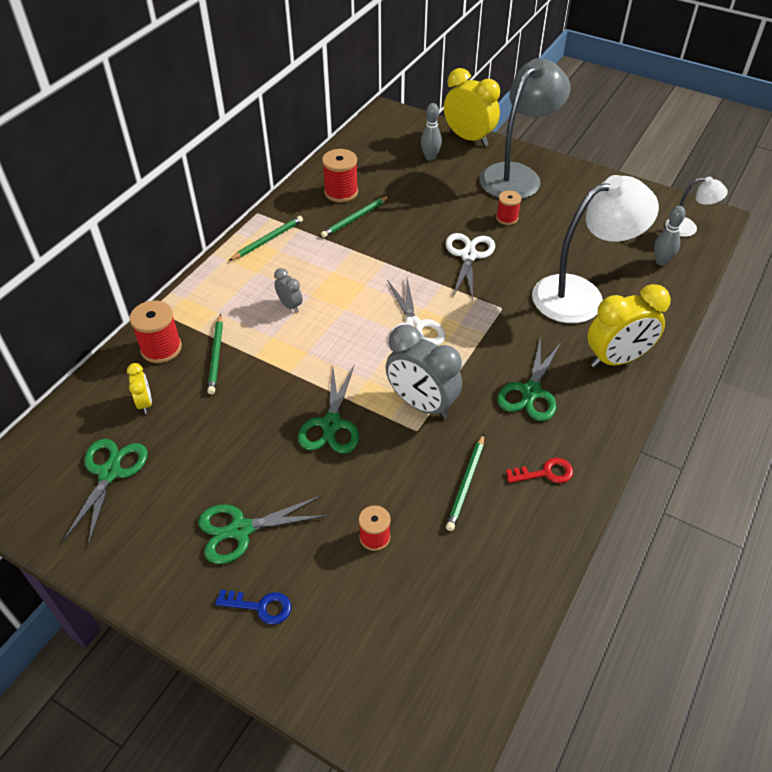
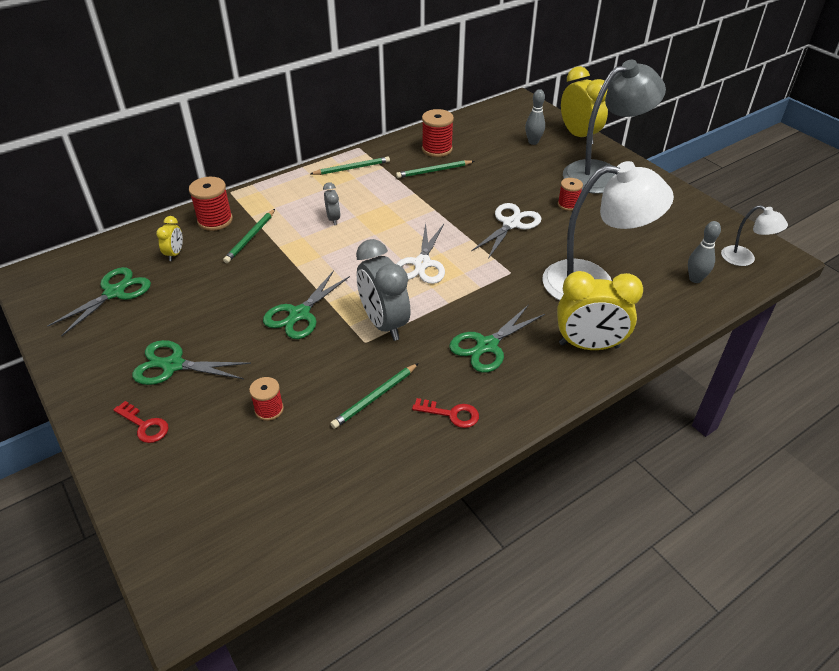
camera: 25 degrees right, 5 degrees down
blue key [215,589,291,625] -> red key [113,401,169,443]

